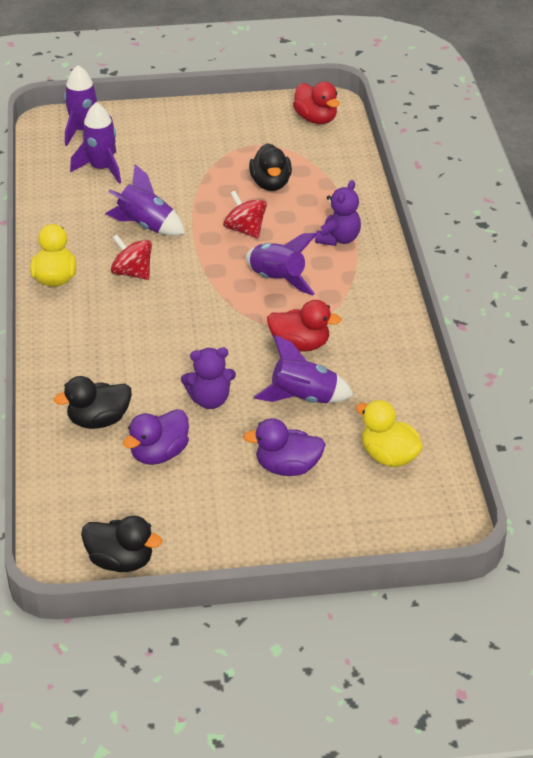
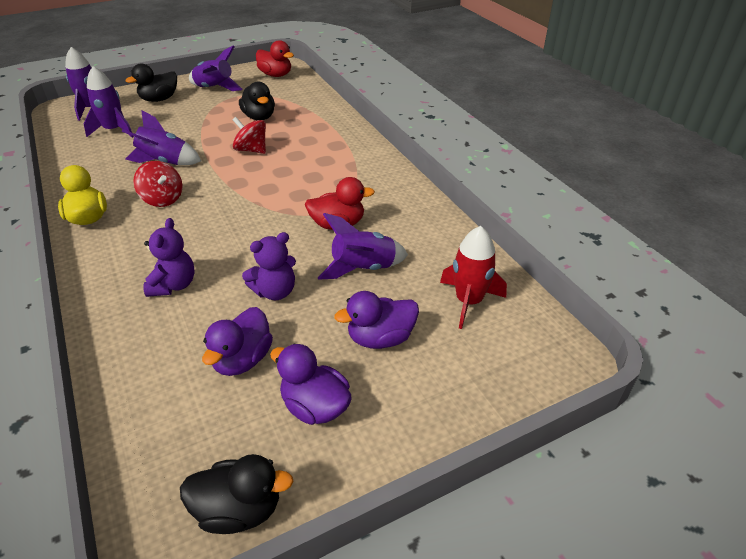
camera: 20 degrees left, 0 degrees up
black duck [53,376,132,429] -> black duck moved to [125,64,177,102]
red spinning top [111,235,152,280] -> red spinning top turned 150 degrees counterclockwise [133,161,183,207]
purple rocket [245,233,317,295] -> purple rocket moved to [189,45,243,91]
purple teddy bear [315,180,361,246] -> purple teddy bear moved to [143,218,195,297]
yellow duck [356,400,423,467] -> red rocket [440,226,507,329]
none -> purple duck [270,344,351,425]

